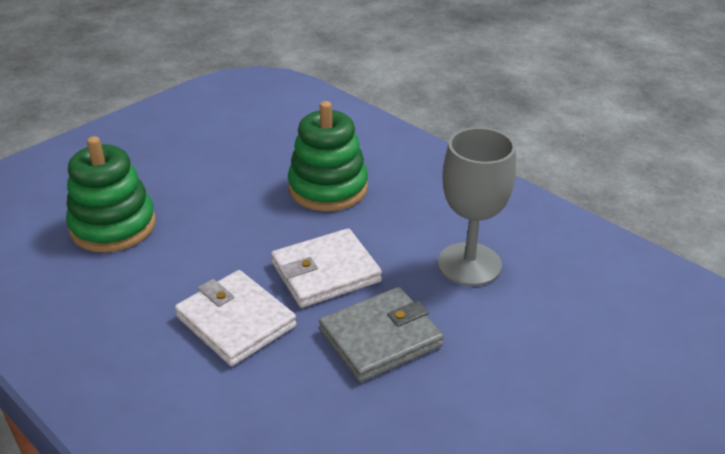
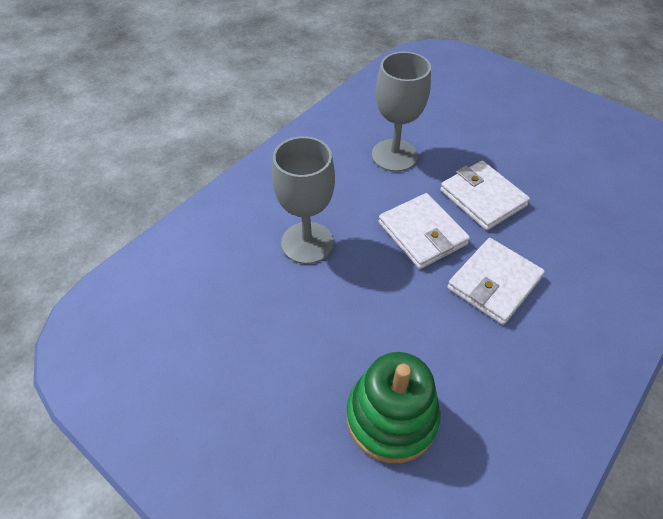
camera: 95 degrees left, 15 degrees up
green stacking toy [288,101,368,211] -> grey goblet [272,136,335,264]
grey wallet [319,287,444,382] -> white wallet [440,161,530,230]

